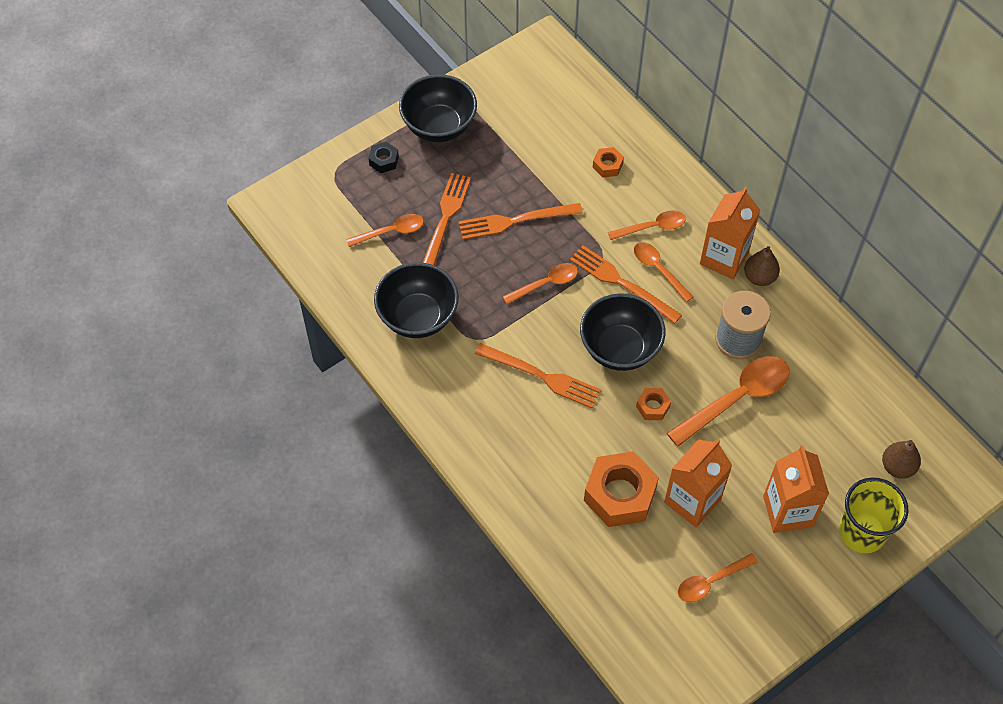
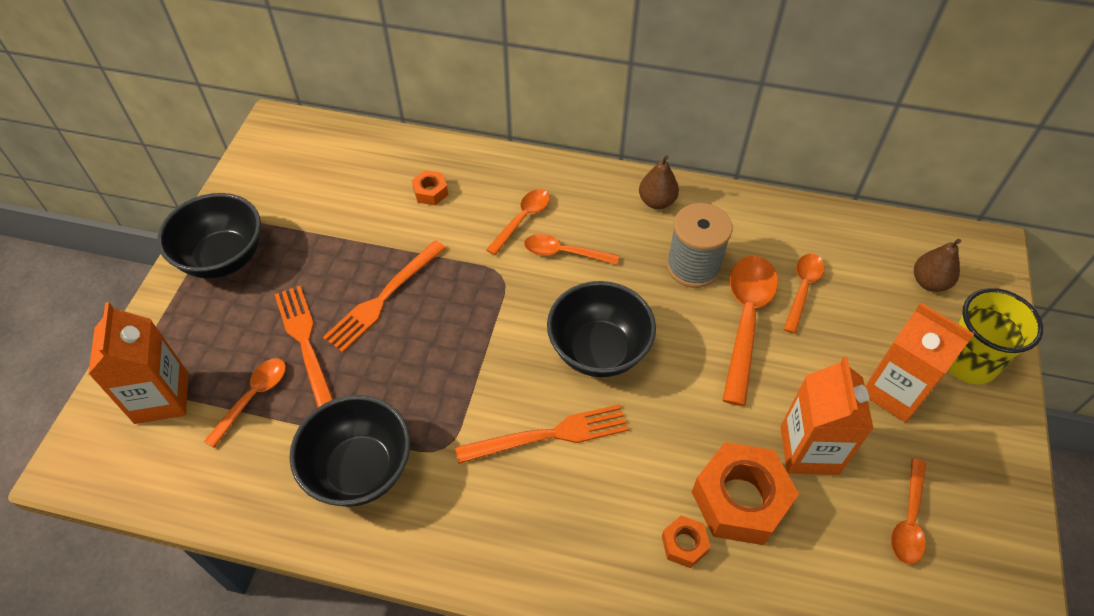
camera: 40 degrees left, 5 degrees down
black nut [368,142,399,173] -> none
orange spoon [503,263,578,304] -> orange spoon moved to [784,254,825,334]
orange fork [570,245,682,324] -> none
orange nut [636,388,671,420] -> orange nut moved to [662,515,711,568]
orange carton [700,187,760,279] -> orange carton moved to [88,302,188,424]

